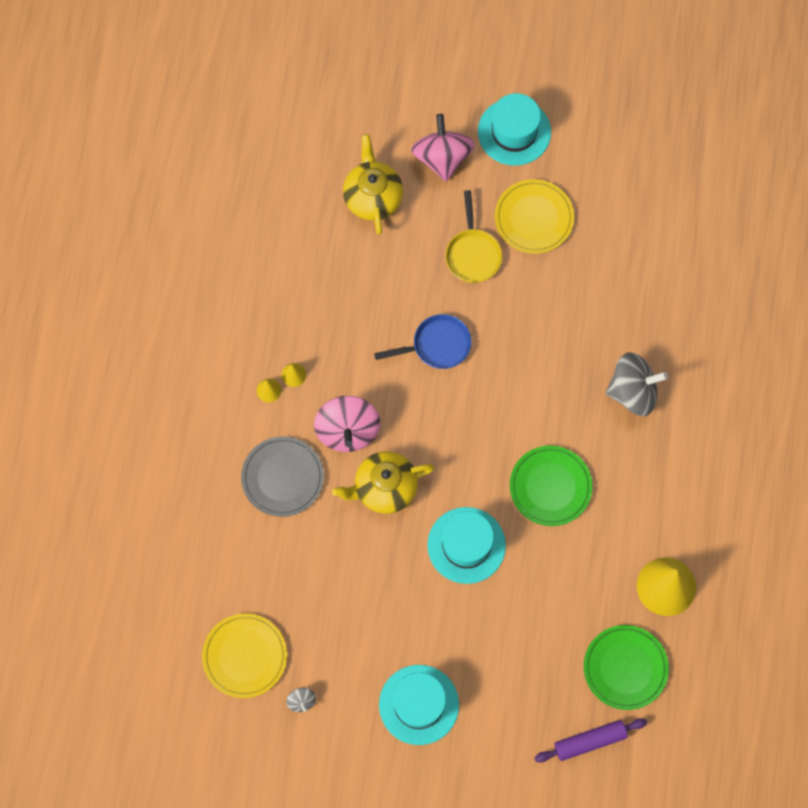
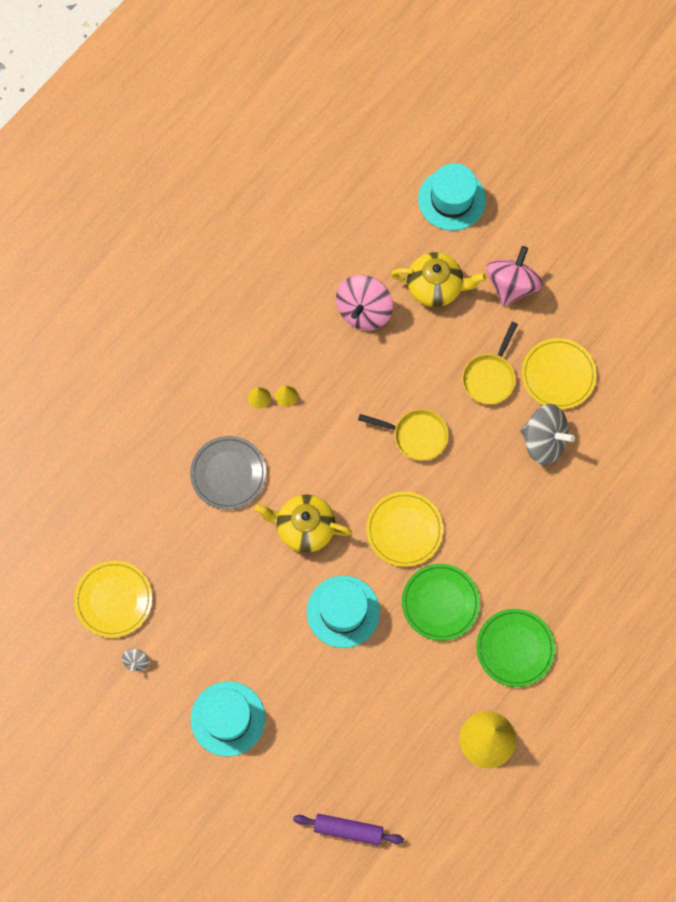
camera: 30 degrees right, 0 degrees up
pink spinning top [314,396,380,452] -> pink spinning top moved to [336,275,393,330]
yellow teapot [343,134,403,235] -> yellow teapot turned 75 degrees clockwise [391,252,486,307]
blue pan [374,314,471,369] -> yellow pan [358,409,449,461]
turquoise hat [478,93,551,166] -> turquoise hat moved to [418,163,486,231]
green plate [584,625,669,710] -> green plate moved to [476,609,555,687]
grey spinning top [606,352,668,416] -> grey spinning top moved to [520,404,575,465]
none -> yellow plate [366,492,443,567]

